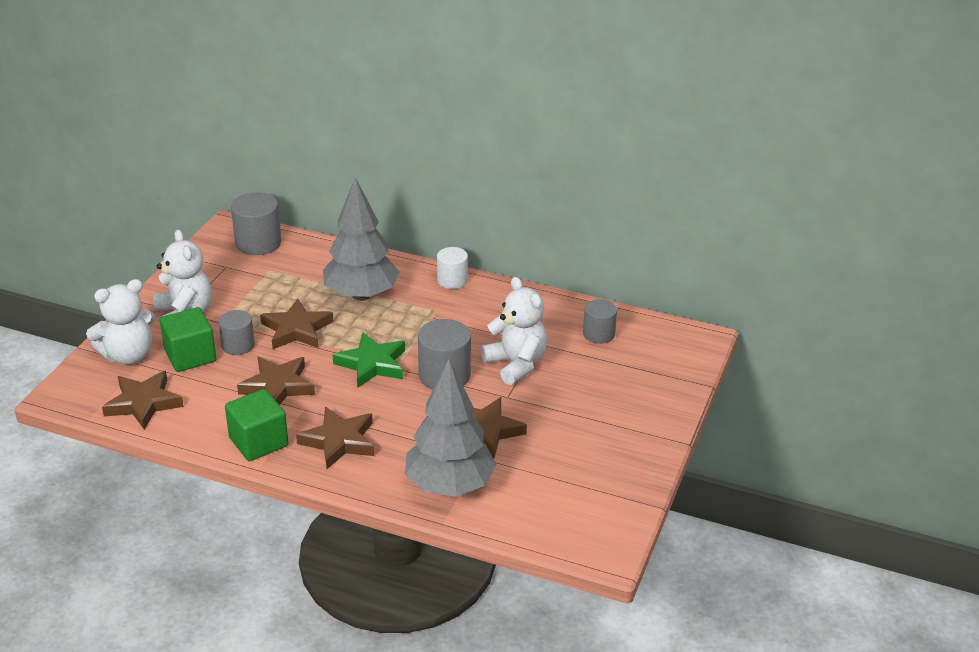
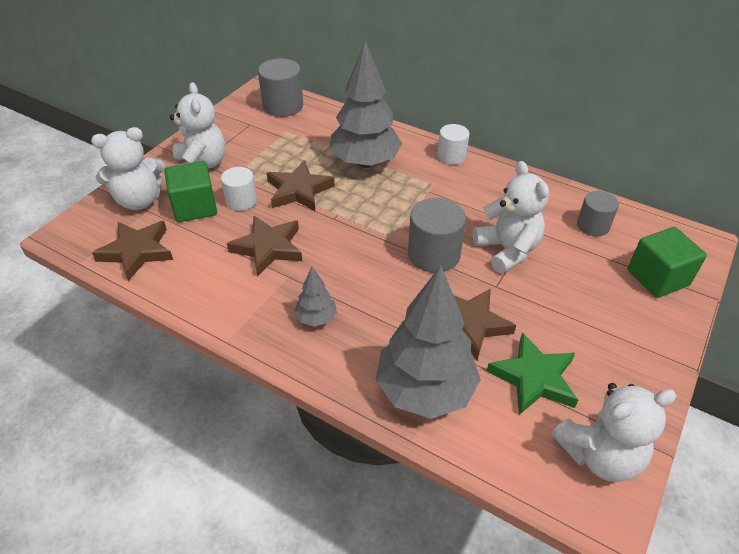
camera: 10 degrees right, 10 degrees up
grey cylinder [218,310,255,355] -> white cylinder [221,167,257,211]
green cube [225,389,288,461] -> green cube moved to [628,227,707,298]
brown star [296,407,374,469] -> grey tree [294,267,337,326]
green star [333,332,405,388] -> green star moved to [487,332,578,415]
none -> white teddy bear [552,383,677,482]

